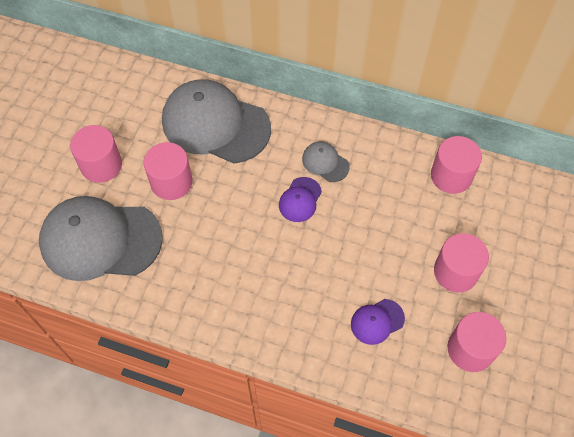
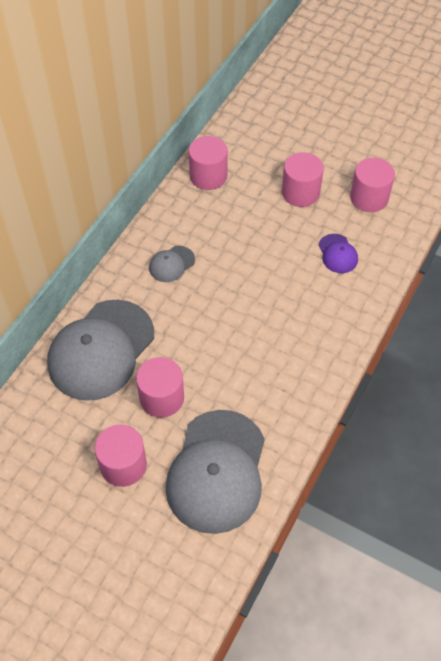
camera: 80 degrees left, 5 degrees down
purple cap [279,177,322,222] -> none

